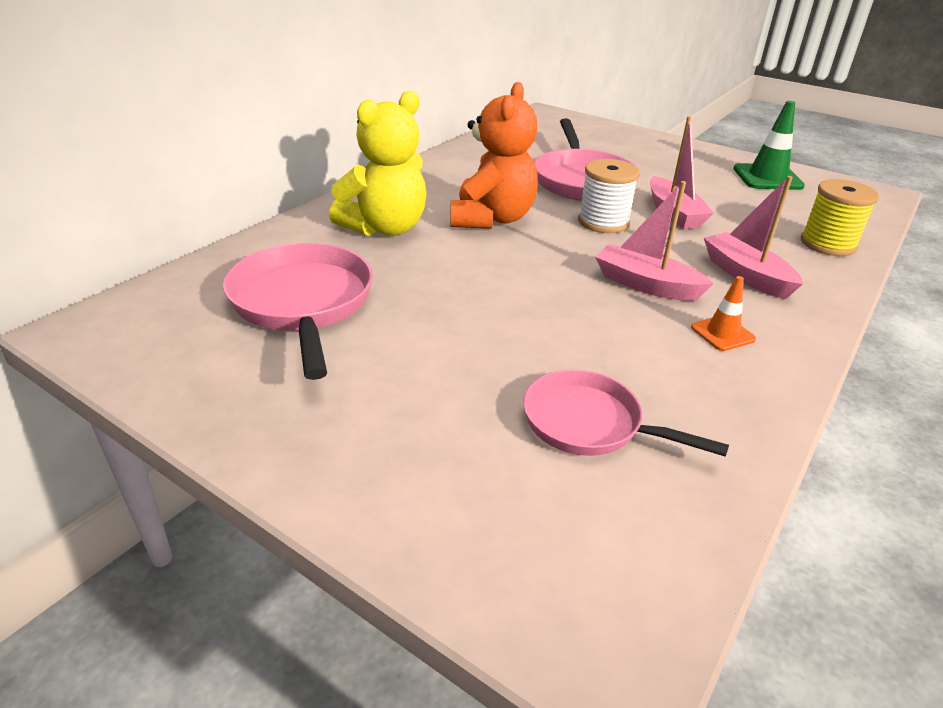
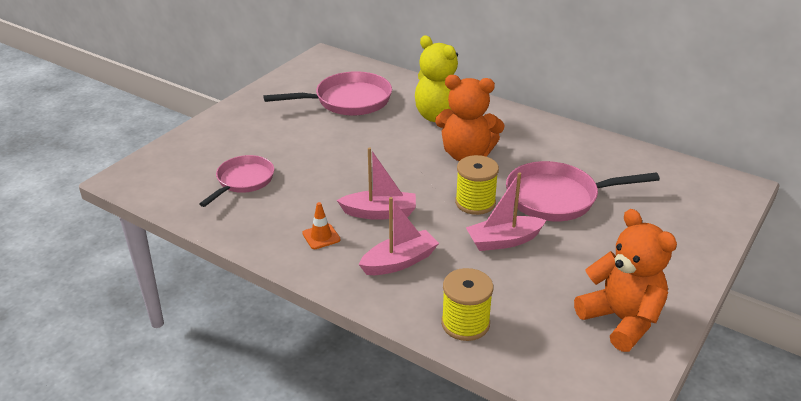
camera: 90 degrees right, 0 degrees up
white spool [578,159,640,233] -> yellow spool [455,155,499,215]
pink boat [595,181,714,301] -> pink boat turned 60 degrees clockwise [337,148,416,220]
green traffic cone [733,101,805,190] -> orange teddy bear [574,209,677,352]

